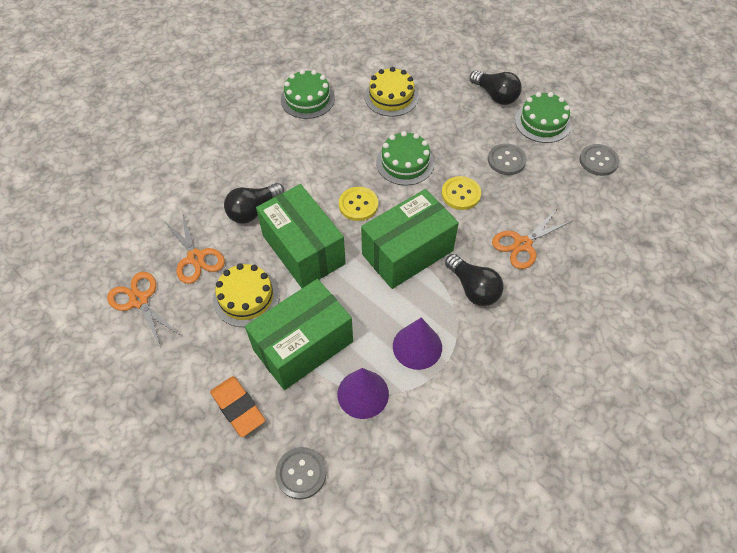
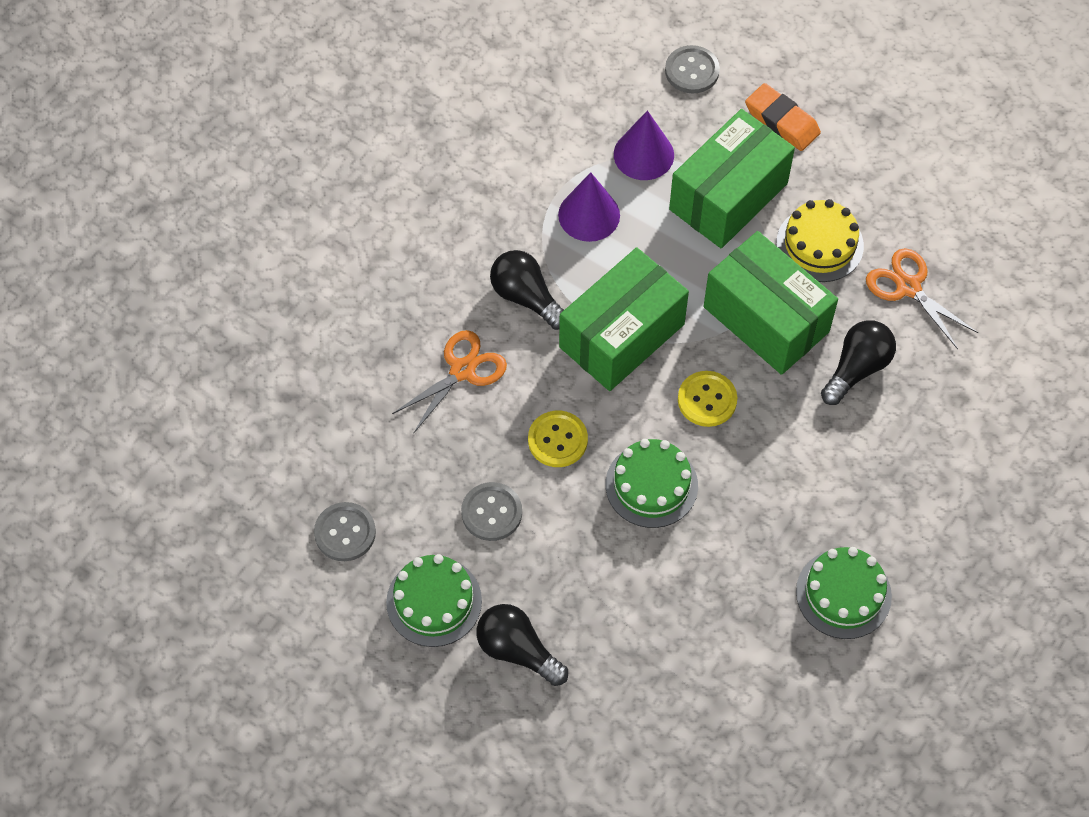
camera: 170 degrees right, 5 degrees up
orange scissors [107,272,181,348] -> none
yellow cake [365,67,419,117] -> none

